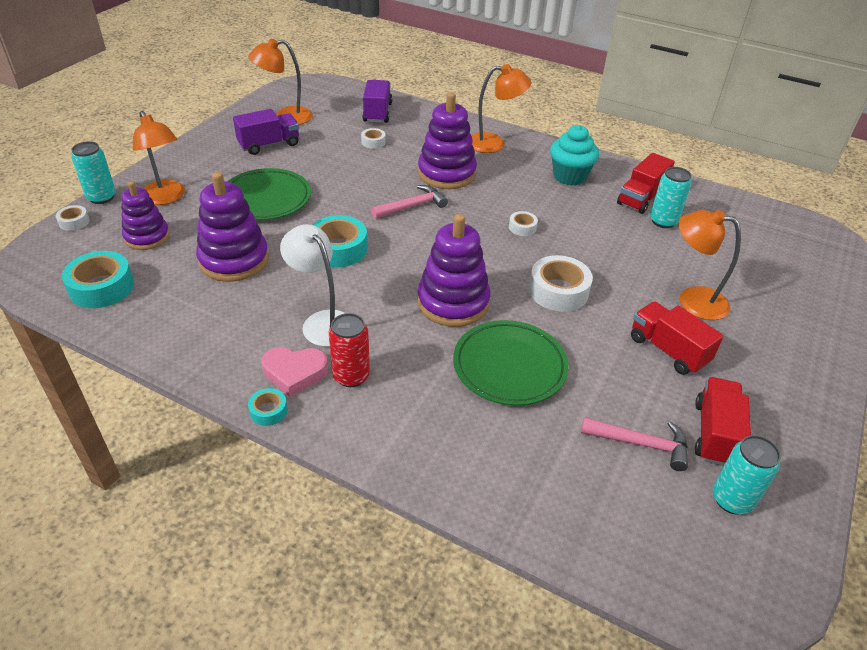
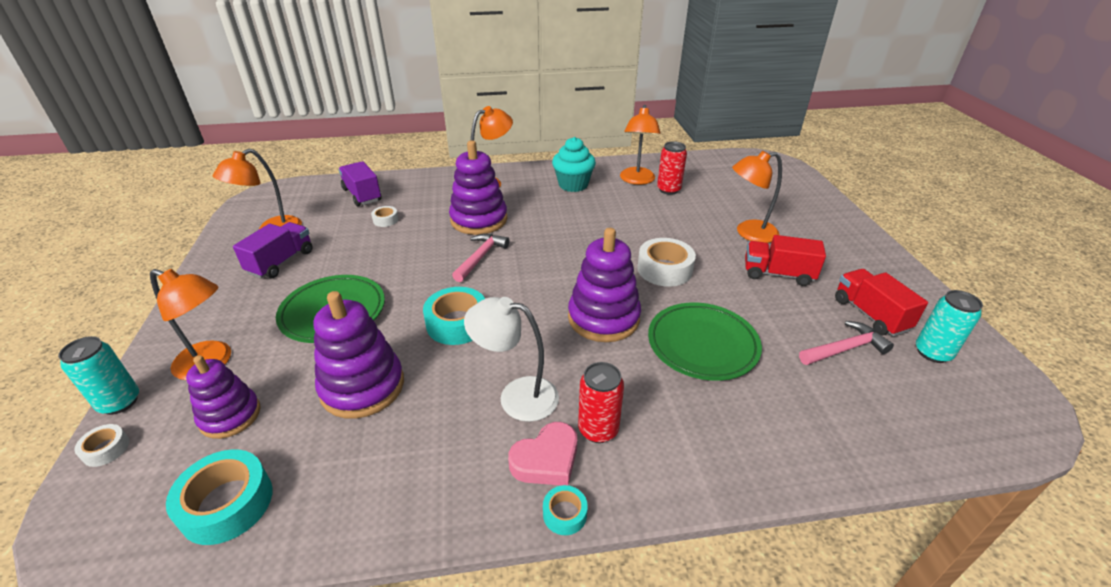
camera: 35 degrees left, 5 degrees down
white tape [509,211,538,236] -> none
red truck [617,153,675,214] -> orange lamp [620,105,661,185]
turquoise can [650,167,692,228] -> red can [657,141,687,195]

